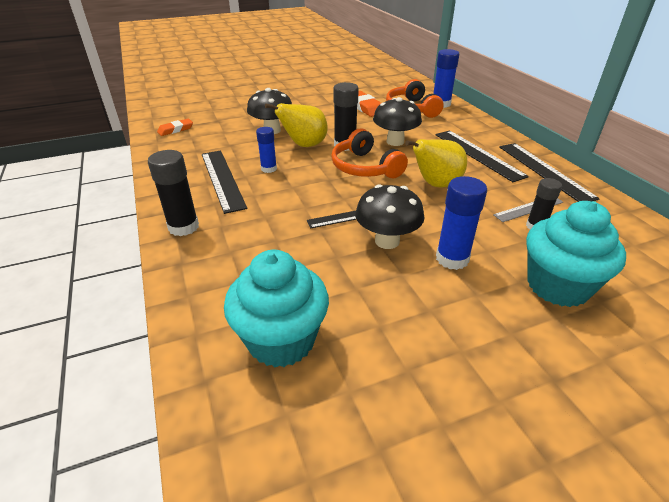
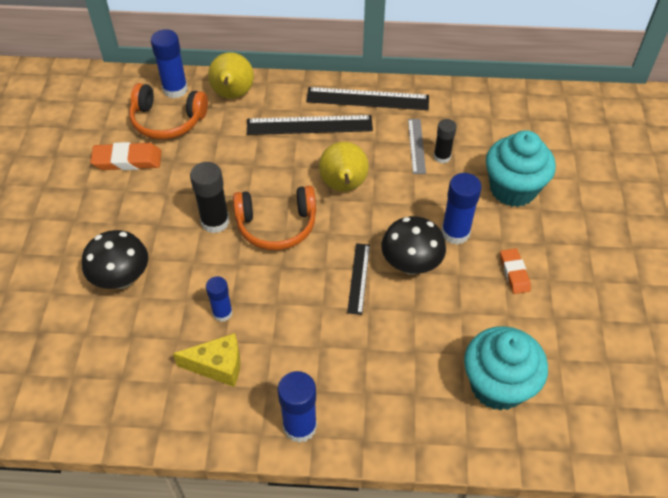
camera: 65 degrees left, 15 degrees up
black glue stick [148,150,199,236] -> blue glue stick [278,371,317,443]
orange eraser [157,119,193,136] -> orange eraser moved to [500,248,531,294]
black ruler [202,150,247,214] -> yellow cheese [173,333,240,387]
yellow pear [265,103,328,147] -> yellow pear moved to [208,52,254,99]
black mushroom [373,97,422,146] -> none

